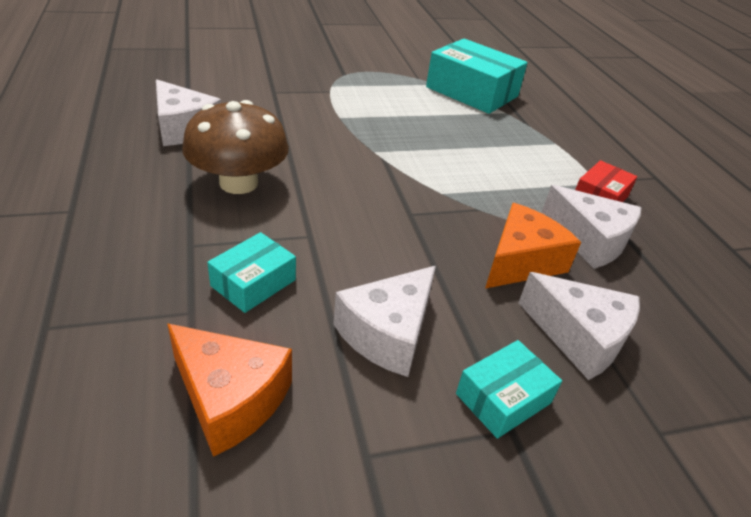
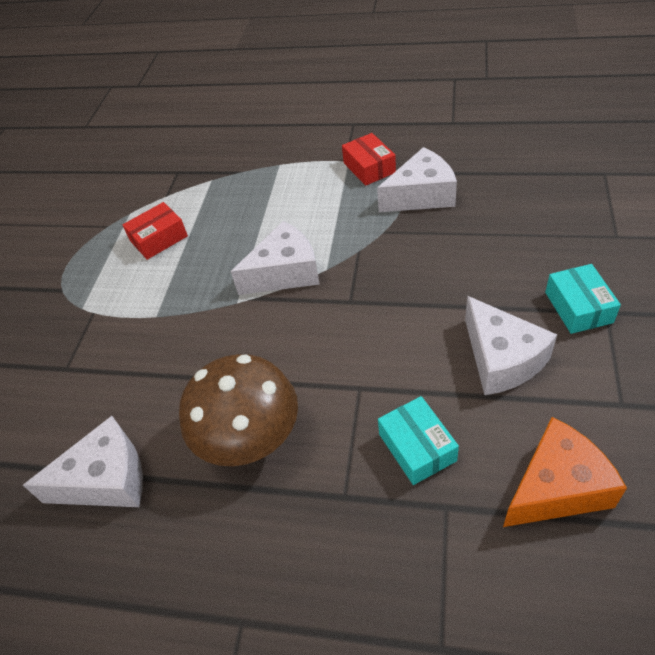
camera: 55 degrees left, 10 degrees up
turquoise box [426,39,528,114] -> none
orange cheese [485,203,581,288] -> none
white cheese [519,272,640,380] -> white cheese moved to [231,221,320,295]
none -> red box [122,202,188,260]

